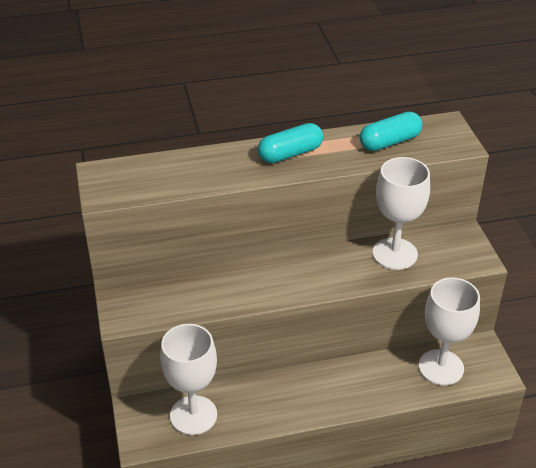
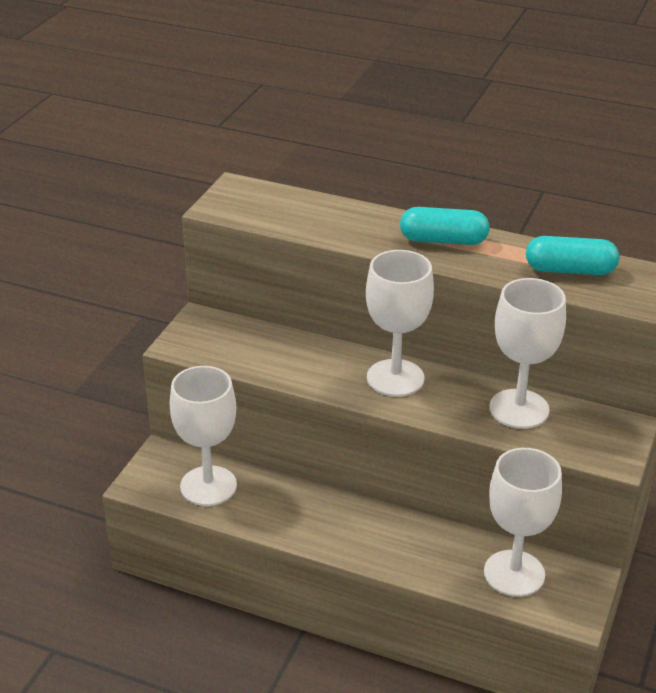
camera: 35 degrees right, 5 degrees down
none -> white goblet [366,250,434,397]

